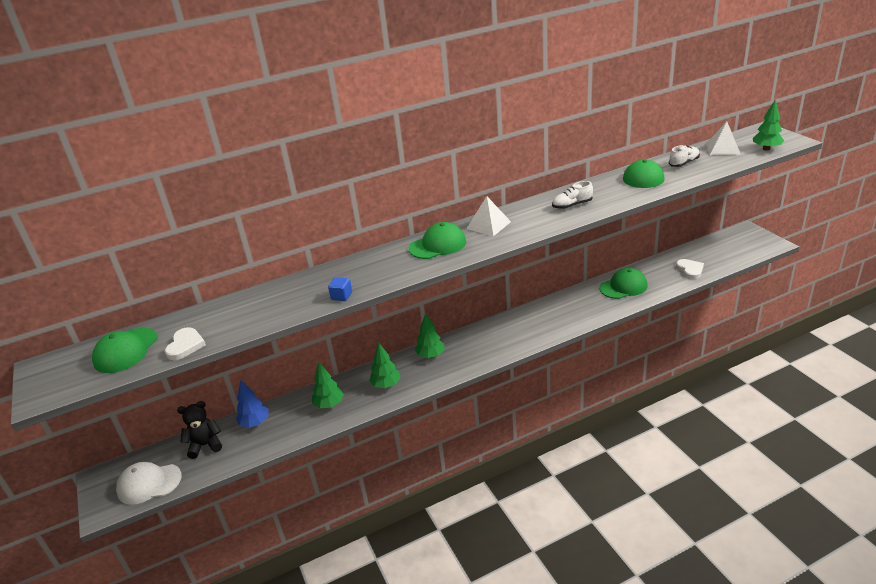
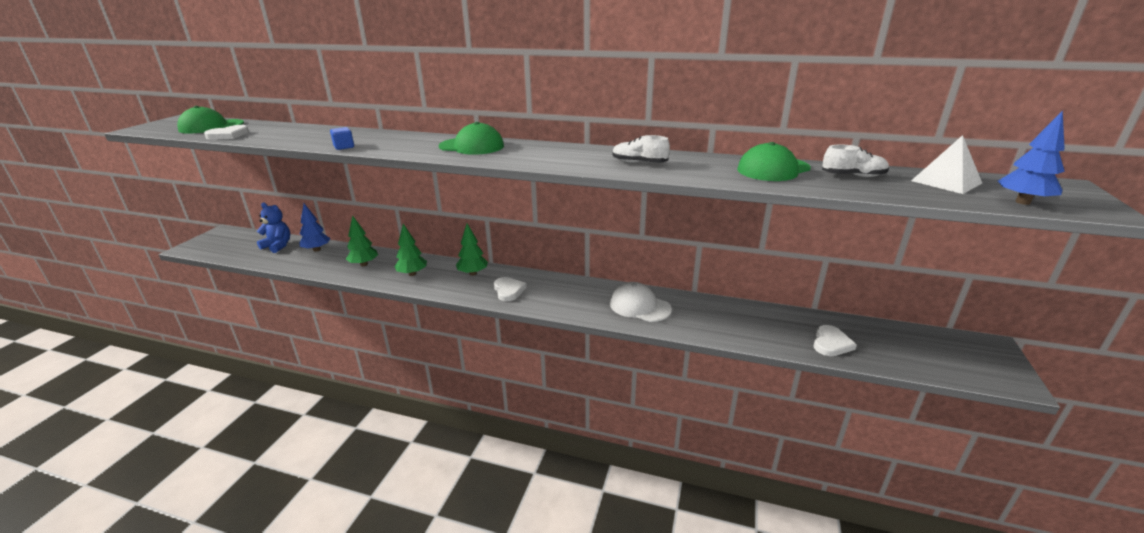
camera: 40 degrees right, 5 degrees down
white cap [116,462,182,505] -> white cap moved to [610,282,672,322]
black teddy bear [177,401,222,459] -> blue teddy bear [257,203,290,253]
white pyramid [466,196,511,236] -> none
green cap [599,268,647,299] -> none
green tree [753,100,784,151] -> blue tree [998,110,1065,205]
none -> white heart [494,277,527,301]

